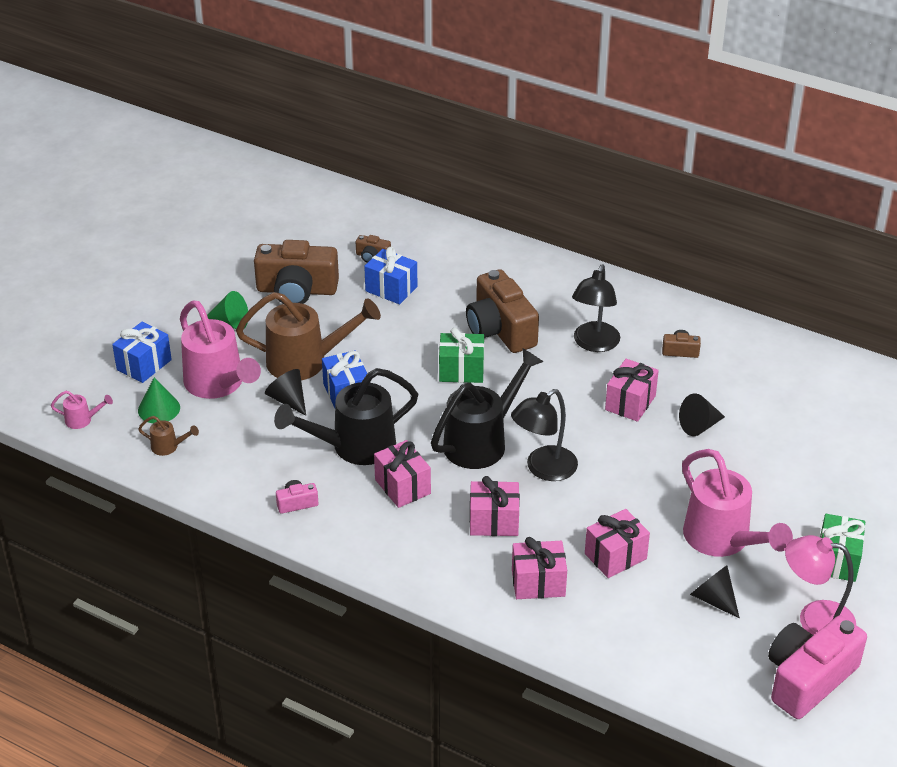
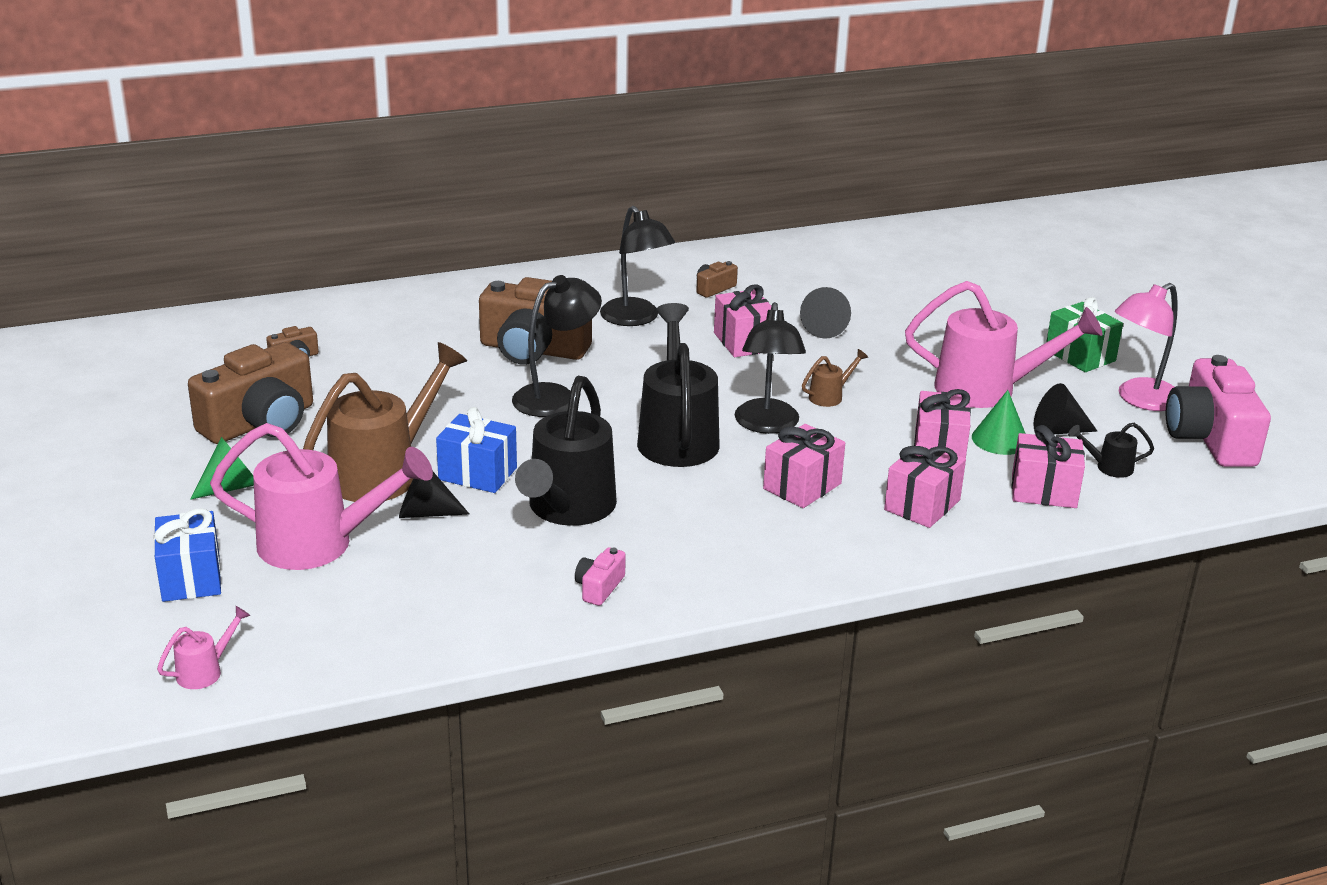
camera: 50 degrees left, 10 degrees down
green cone [138,377,180,423] -> green cone moved to [972,390,1026,455]
brown watering can [138,416,199,456] -> brown watering can moved to [802,349,868,407]
blue gift [364,247,418,304] -> none
pink gift [374,440,431,508] -> pink gift moved to [1012,425,1085,508]
green gift [439,328,484,383] -> black lamp [512,275,602,417]
none -> black watering can [1068,423,1154,478]

